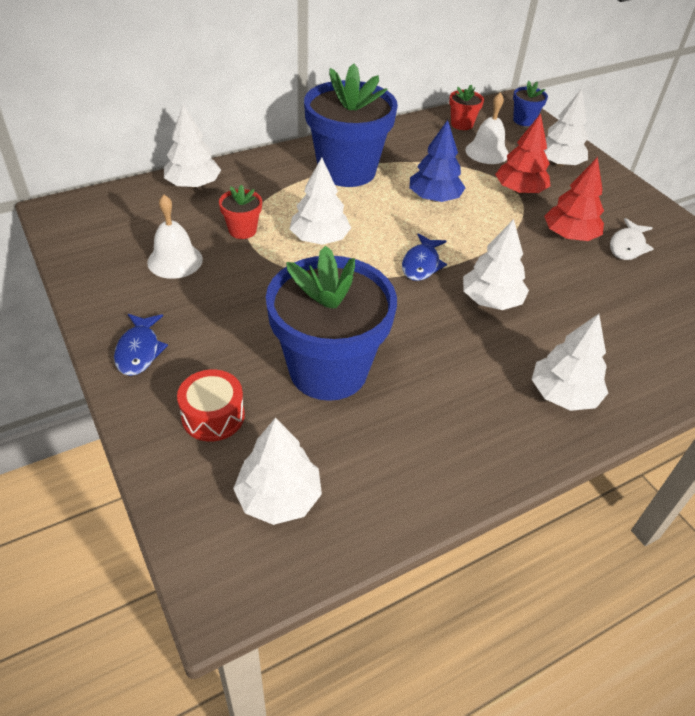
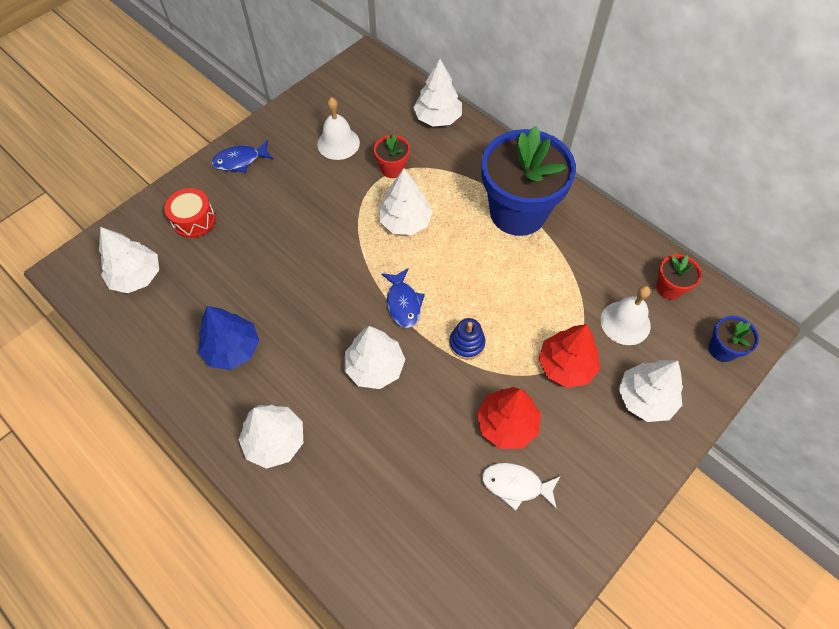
camera: 75 degrees right, 15 degrees up
blue flower pot [266,246,397,401] -> none
blue fish [402,233,447,281] -> blue fish turned 105 degrees counterclockwise [381,268,425,328]
blue tree [409,120,465,202] -> blue tree moved to [198,306,259,370]
none -> blue stacking toy [449,318,486,359]

